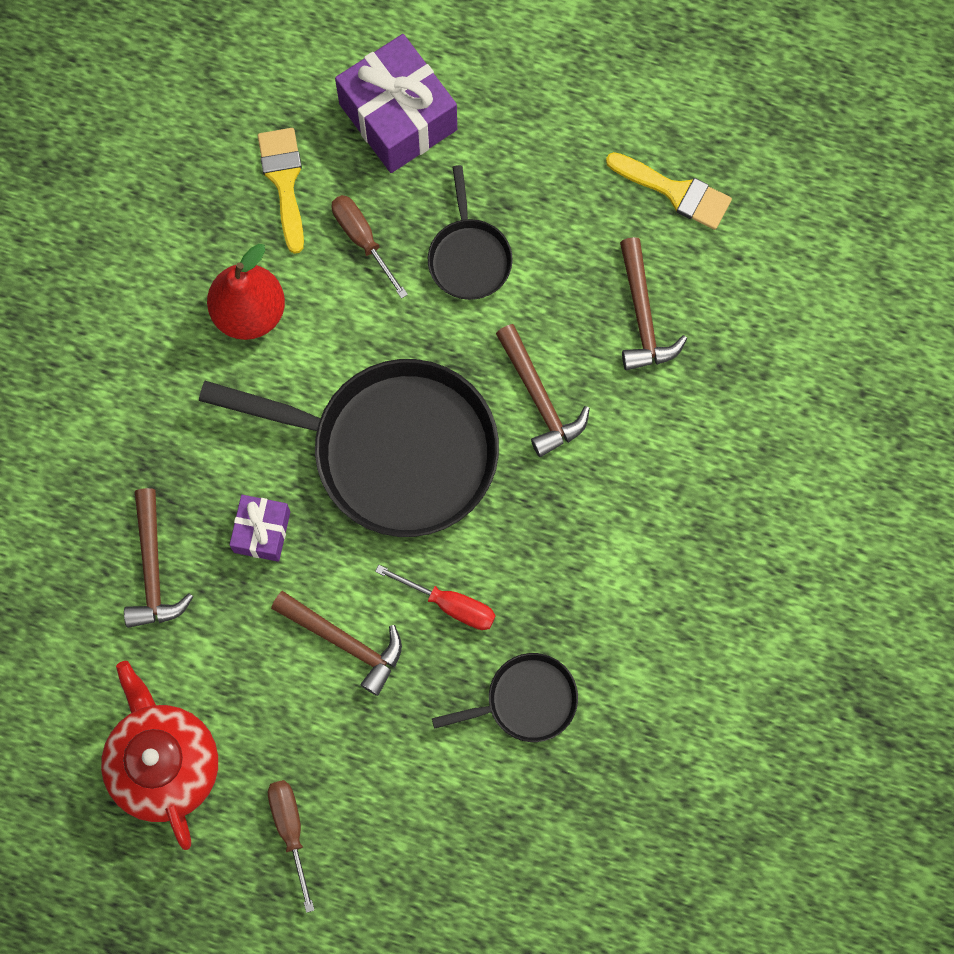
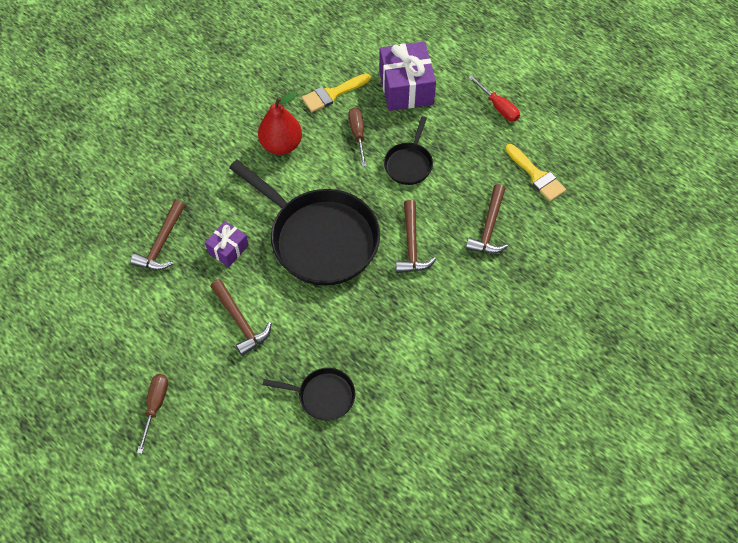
camera: 25 degrees right, 15 degrees down
red teapot [101,661,218,850] -> none
yellow brush [258,128,304,254] -> yellow brush turned 135 degrees counterclockwise [302,74,371,112]
red screwdriver [375,565,496,630] -> red screwdriver moved to [468,75,520,121]

